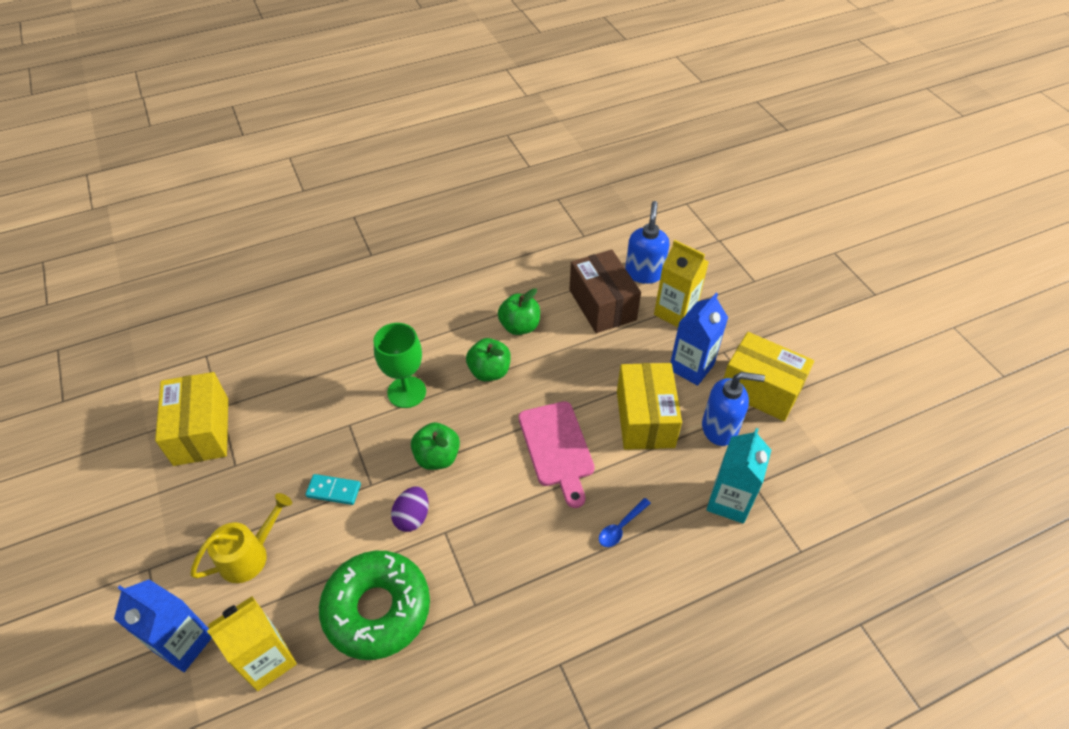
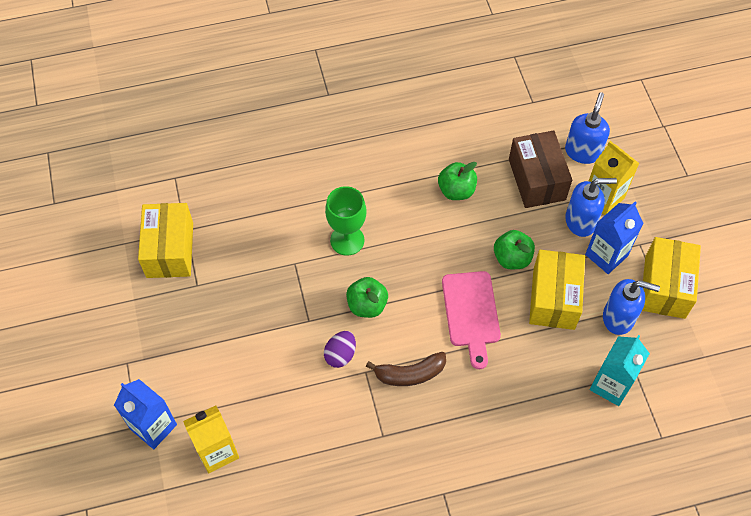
camera: 10 degrees right, 10 degrees up
yellow watering can [190,493,292,583] -> none
turquoise domino [305,474,361,505] -> none
green donut [319,551,430,660] -> none
green apple [466,338,511,381] -> green apple moved to [494,230,535,269]
blue spoon [599,498,651,547] -> none
yellow box [723,332,814,421] -> yellow box turned 60 degrees clockwise [642,237,701,319]
none -> brown banana [366,352,446,386]
none -> blue soap dispenser [565,178,617,237]

